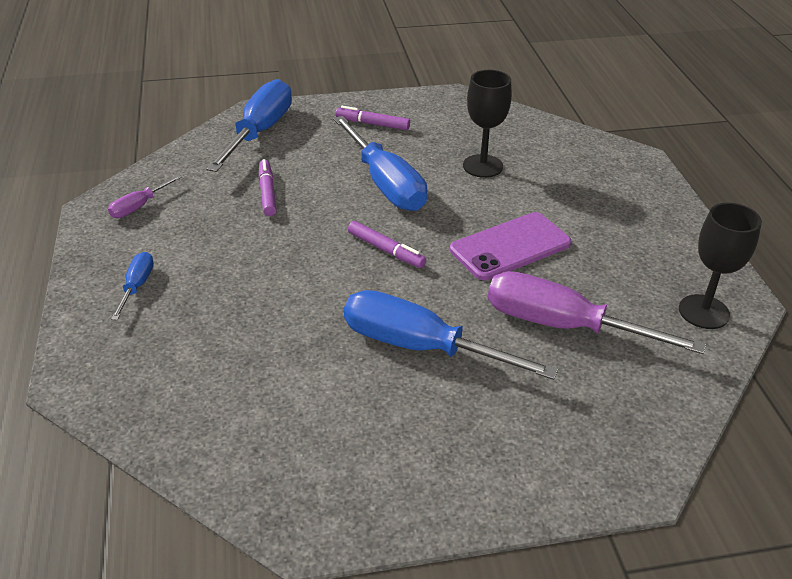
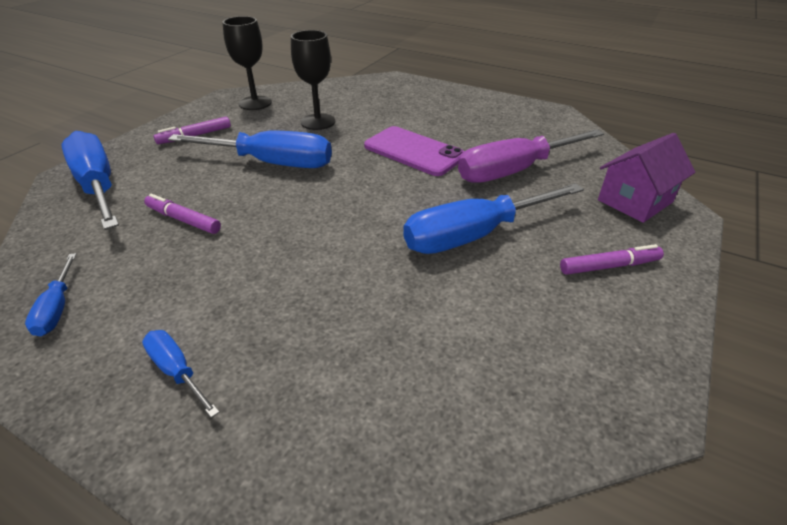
camera: 50 degrees left, 0 degrees up
purple screwdriver [108,175,182,218] -> blue screwdriver [25,253,77,336]
purple marker [348,221,426,268] -> purple marker moved to [560,244,664,275]
purple phone [450,212,571,280] -> purple phone turned 60 degrees counterclockwise [364,126,464,176]
black goblet [679,203,762,329] -> black goblet moved to [222,16,272,110]
none -> purple house [598,133,695,223]

